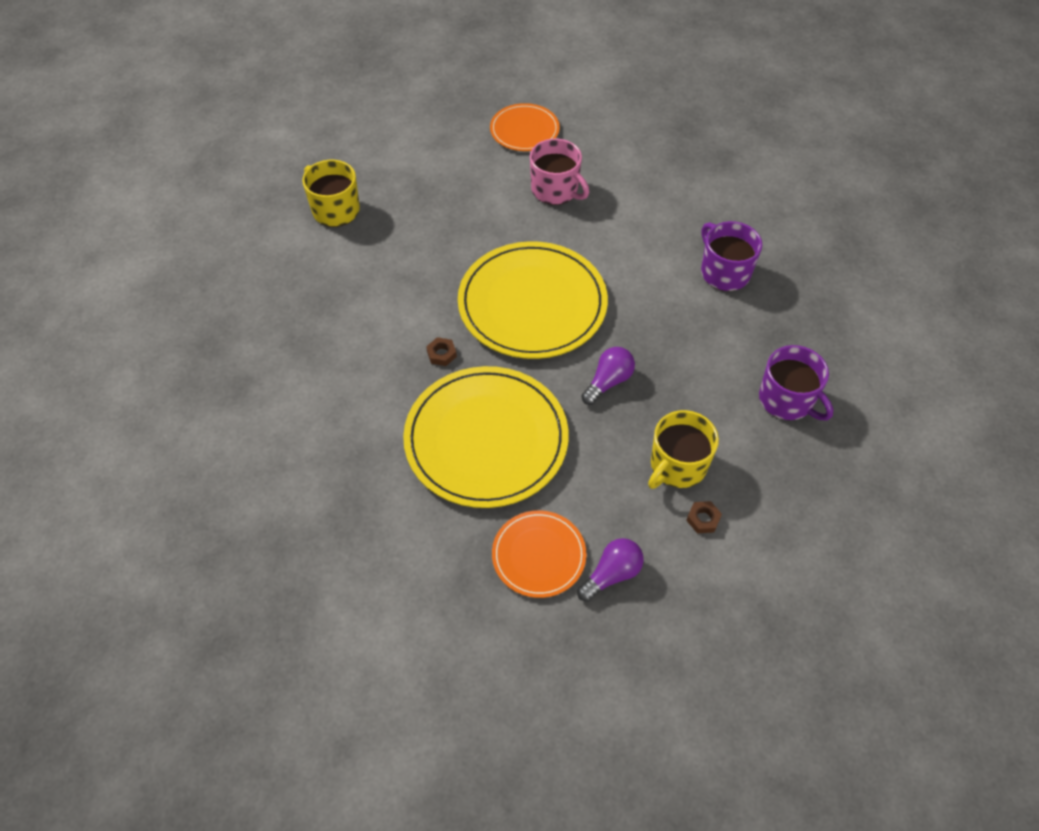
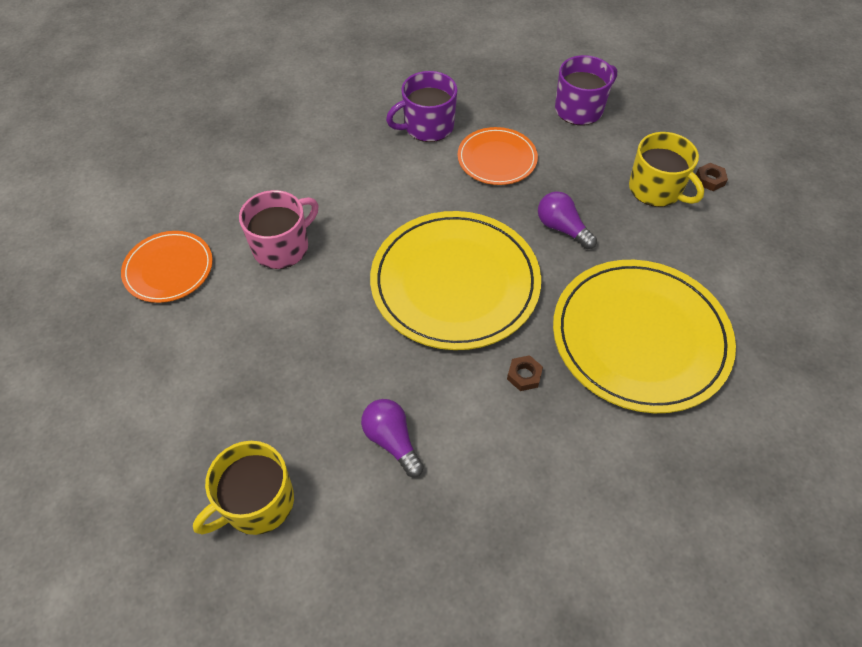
camera: 85 degrees left, 0 degrees up
orange plate [492,510,587,598] -> orange plate moved to [458,127,538,185]
purple light bulb [577,538,644,602] -> purple light bulb moved to [361,399,424,477]

